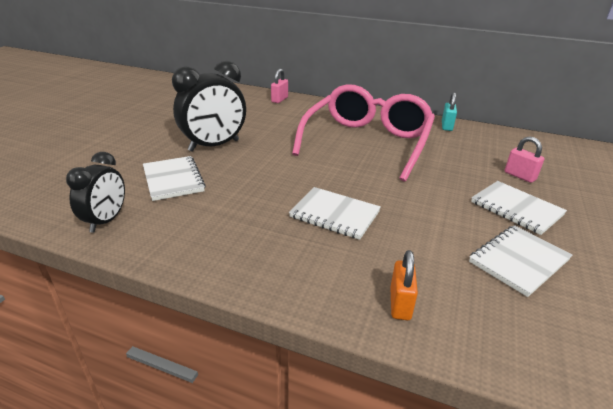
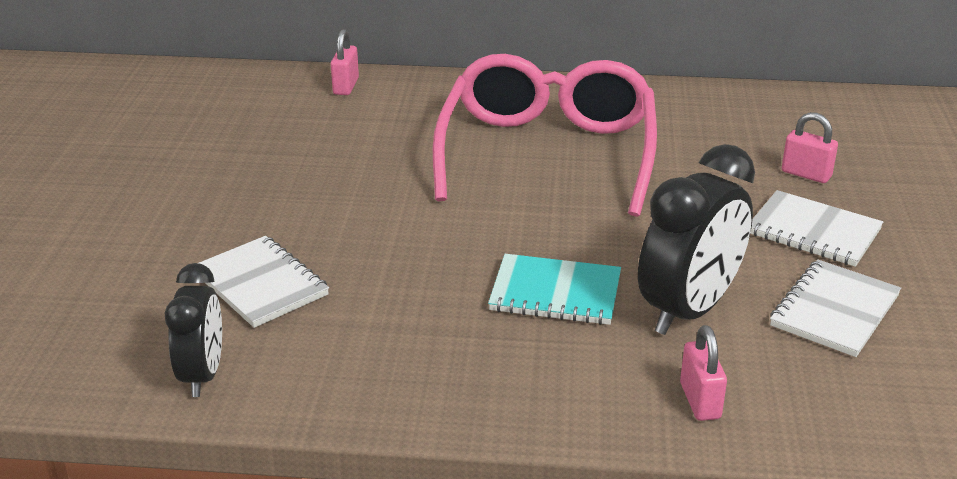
camera: 15 degrees left, 0 degrees up
black clock [172,61,246,152] -> black clock moved to [638,144,755,335]
white notebook [289,187,381,240] -> turquoise notebook [488,254,621,325]
orange padlock [390,250,418,320] -> pink padlock [680,325,727,421]
turquoise padlock [442,92,457,131] -> none

